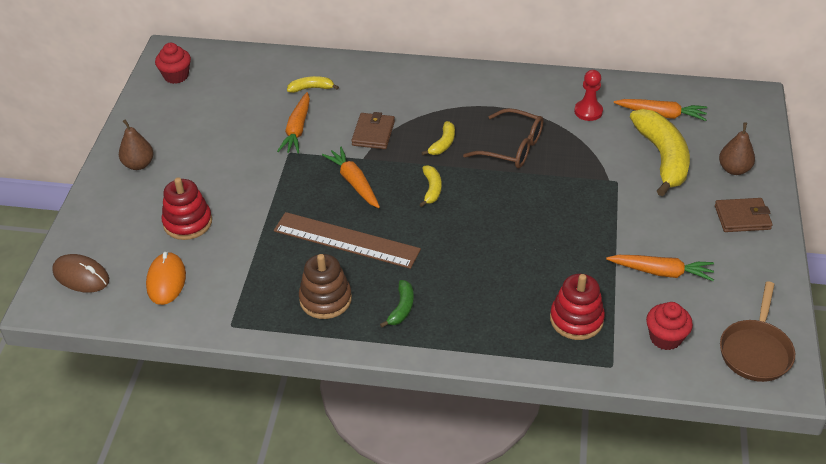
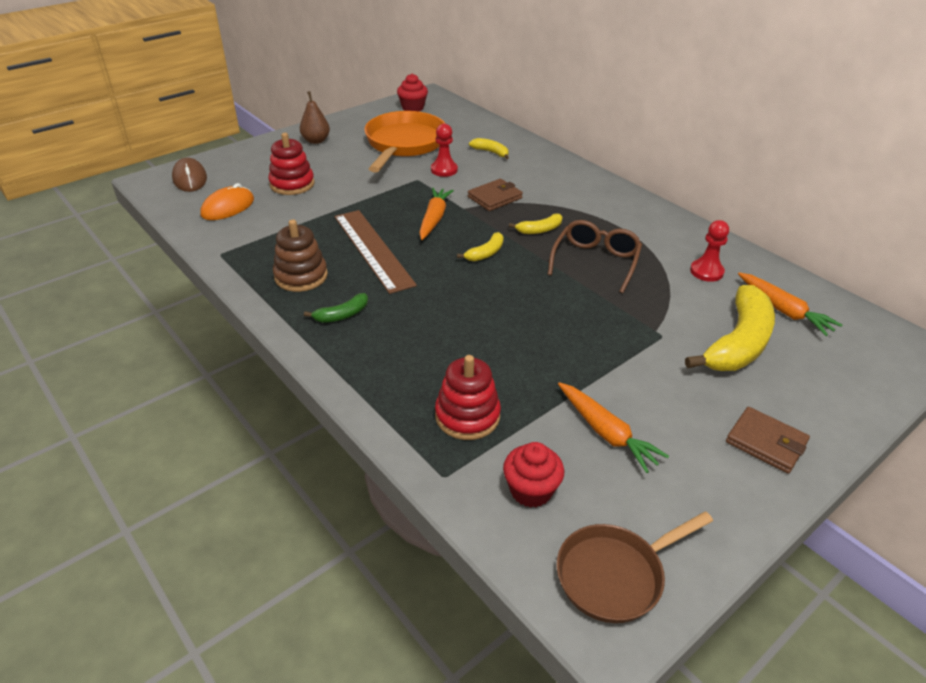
camera: 40 degrees right, 5 degrees down
orange carrot [277,92,310,154] -> red pawn [431,124,458,177]
brown glasses [463,108,544,168] -> brown glasses turned 135 degrees counterclockwise [548,220,642,293]
brown pear [719,122,755,175] -> none
none -> orange pan [364,111,446,173]

